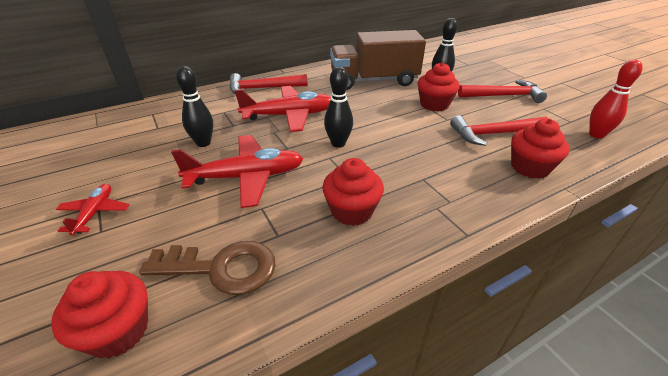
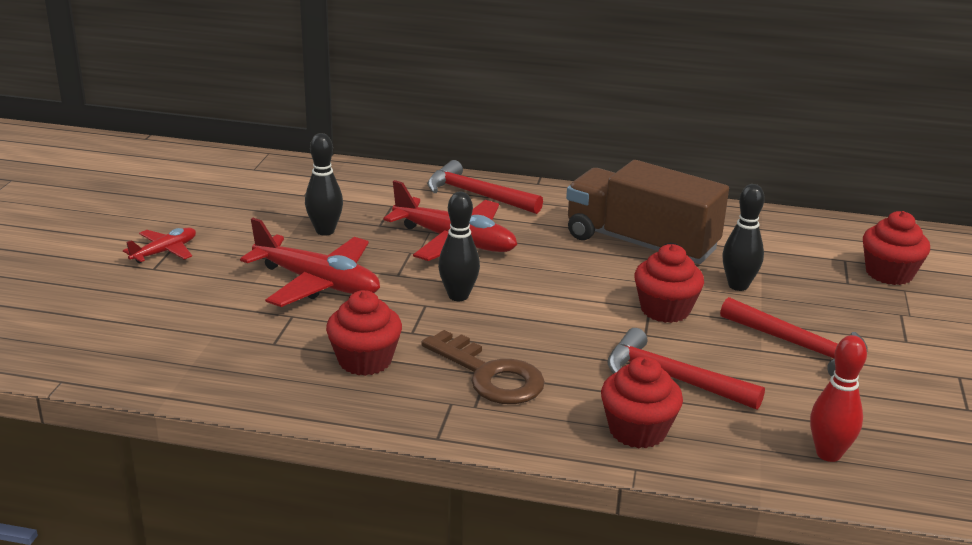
camera: 40 degrees right, 10 degrees down
red cupcake [51,271,148,359] -> red cupcake moved to [863,211,930,285]
brown key [139,241,276,295] -> brown key moved to [421,330,545,404]

